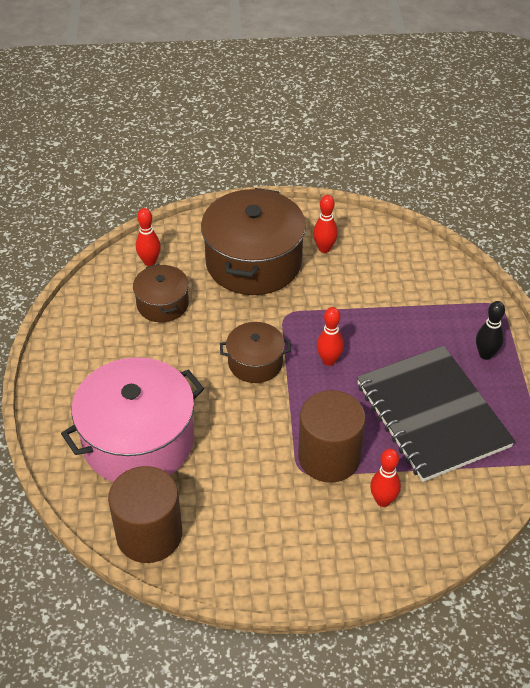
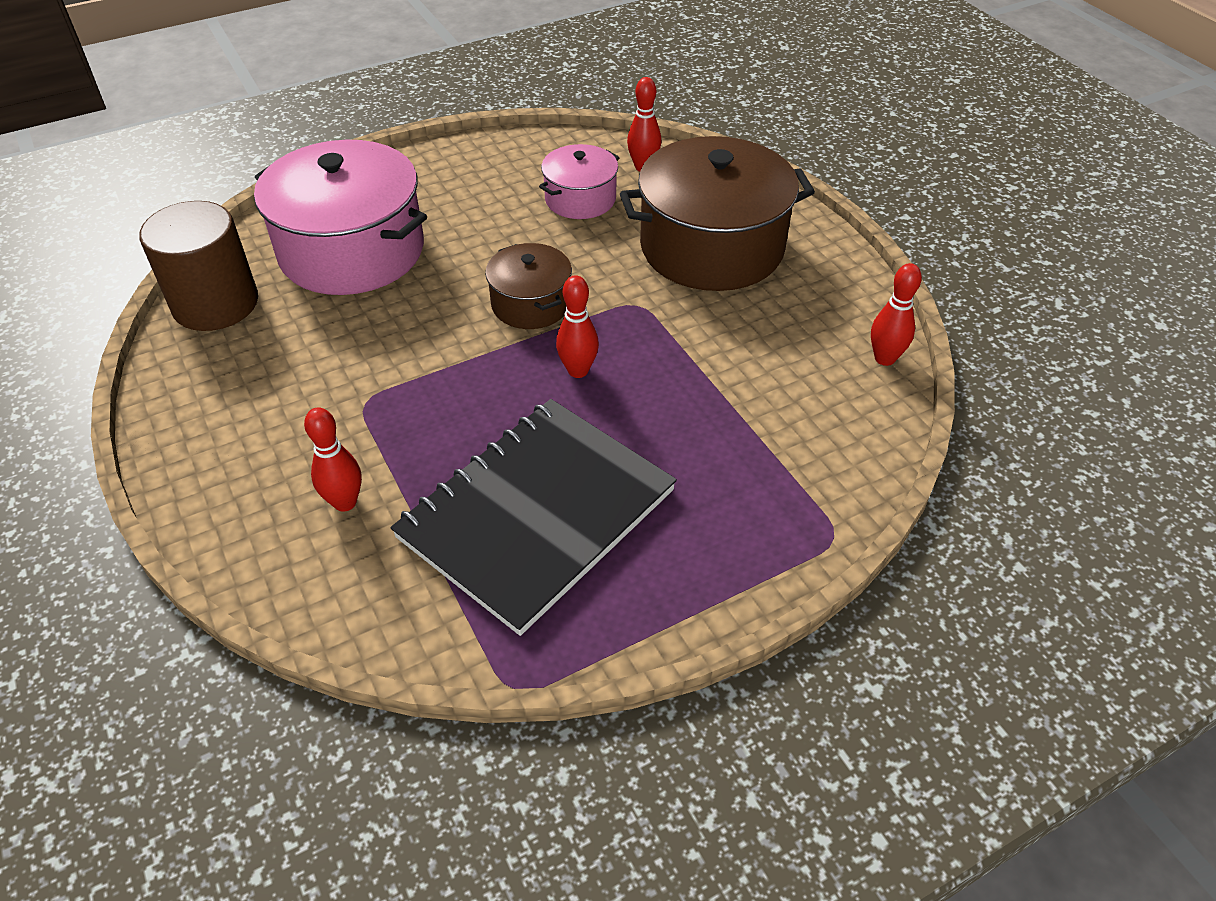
camera: 65 degrees right, 0 degrees up
brown pot [133,264,189,323] -> pink pot [539,144,620,219]
brown cylinder [298,390,366,482] -> none
red bowling pin [313,195,338,253] -> red bowling pin moved to [871,263,922,366]
black bowling pin [476,301,505,360] -> none

